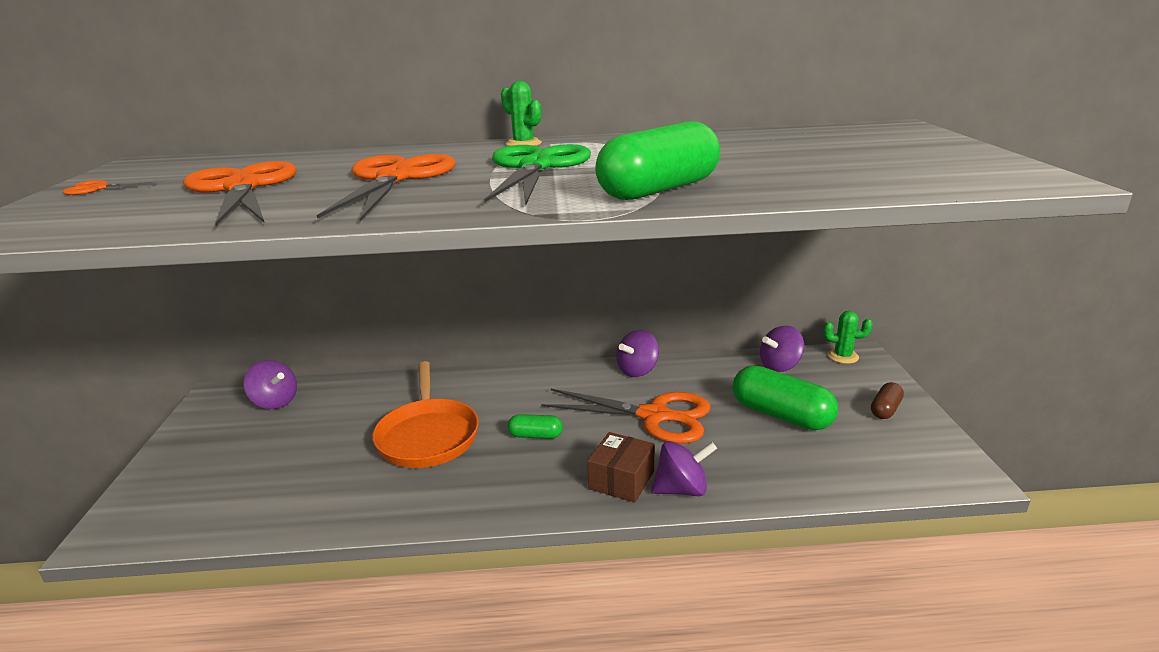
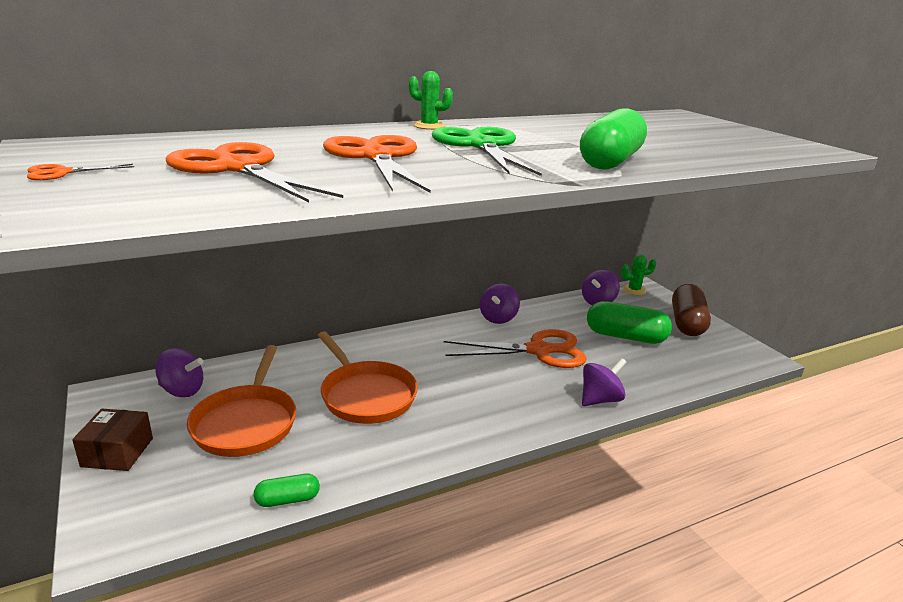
camera: 25 degrees left, 0 degrees up
green capsule [508,414,563,439] -> green capsule moved to [253,474,320,507]
brown box [587,432,655,503] -> brown box moved to [72,409,153,471]
brown capsule [871,382,904,419] -> brown capsule [672,284,711,336], size x1.96
none -> orange pan [187,345,296,457]

